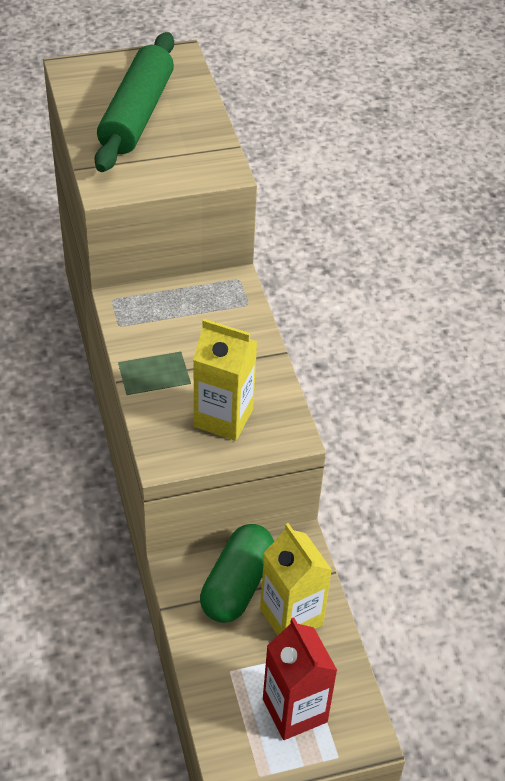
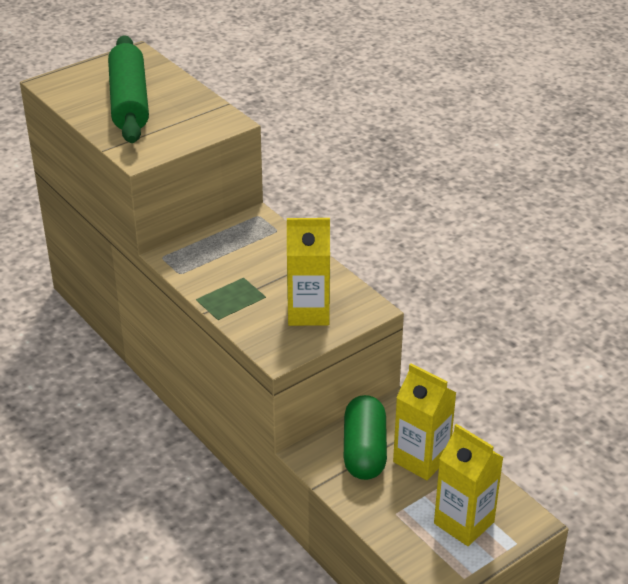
camera: 20 degrees left, 10 degrees down
red carton [263,617,338,740] -> yellow carton [434,424,504,546]

